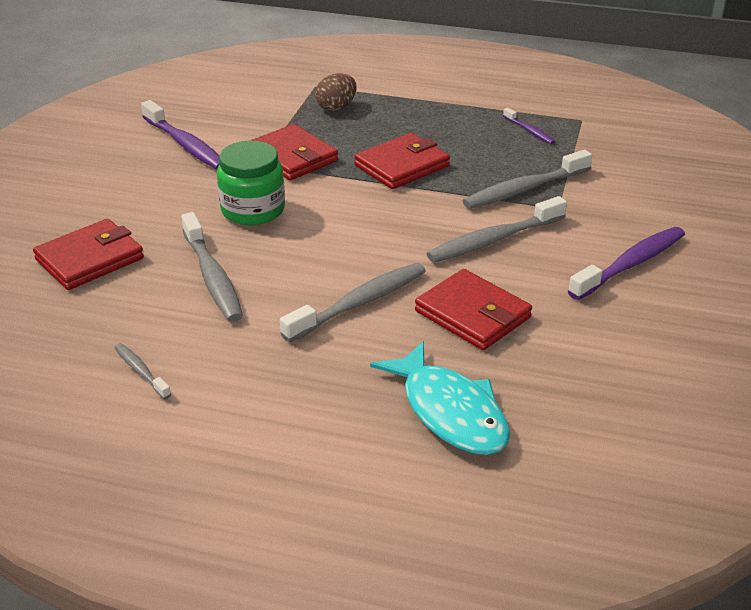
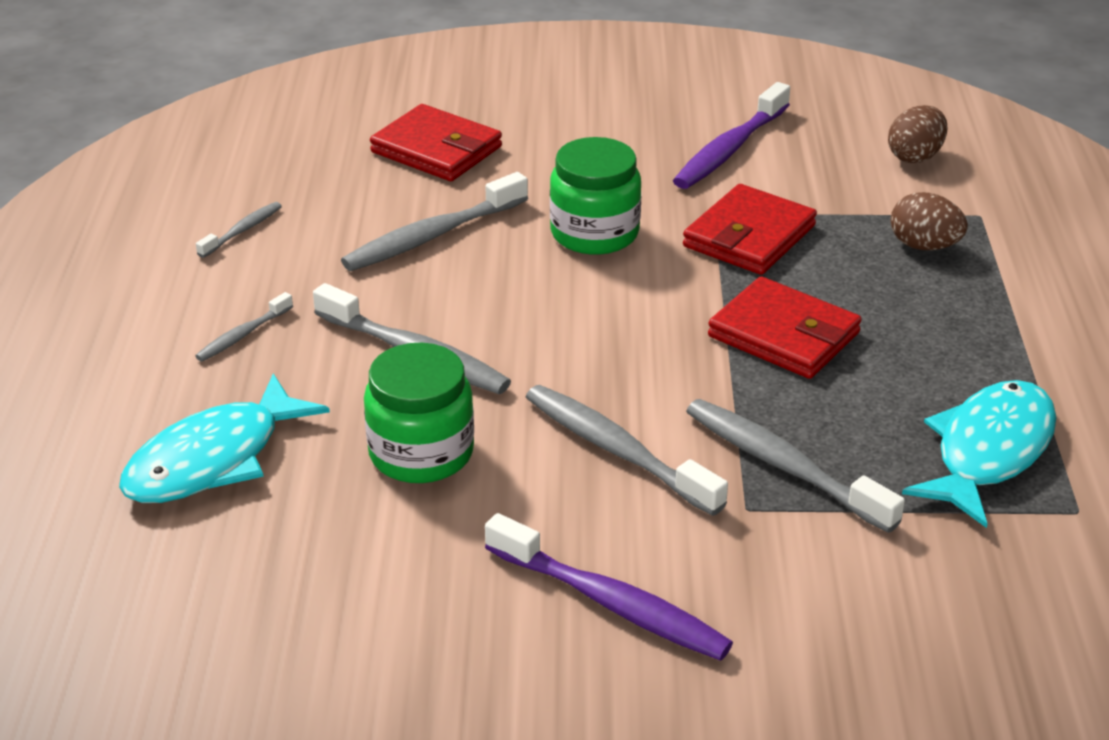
camera: 75 degrees right, 0 degrees up
red wallet [415,269,532,350] -> green jar [364,343,474,483]
purple toothbrush [503,108,555,144] -> turquoise fish [902,380,1057,528]
none -> grey toothbrush [195,292,293,361]
none -> brown egg [888,105,947,163]

